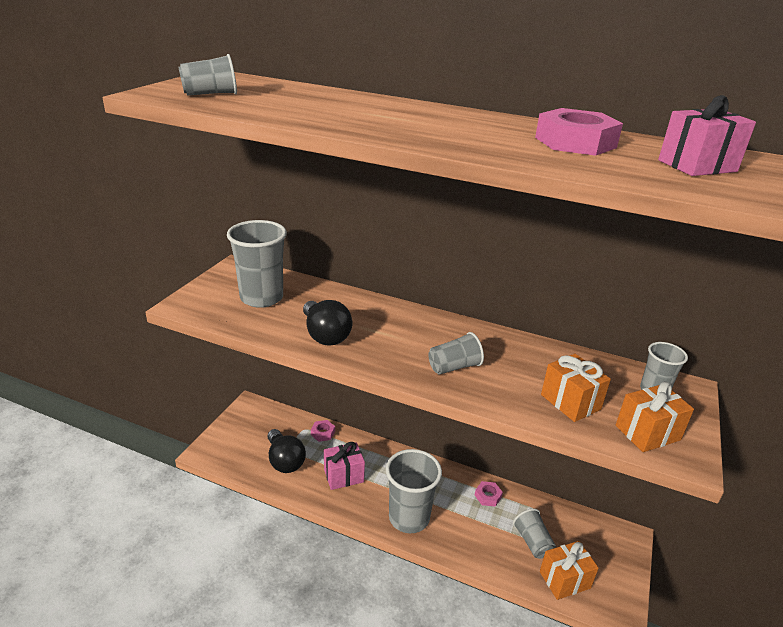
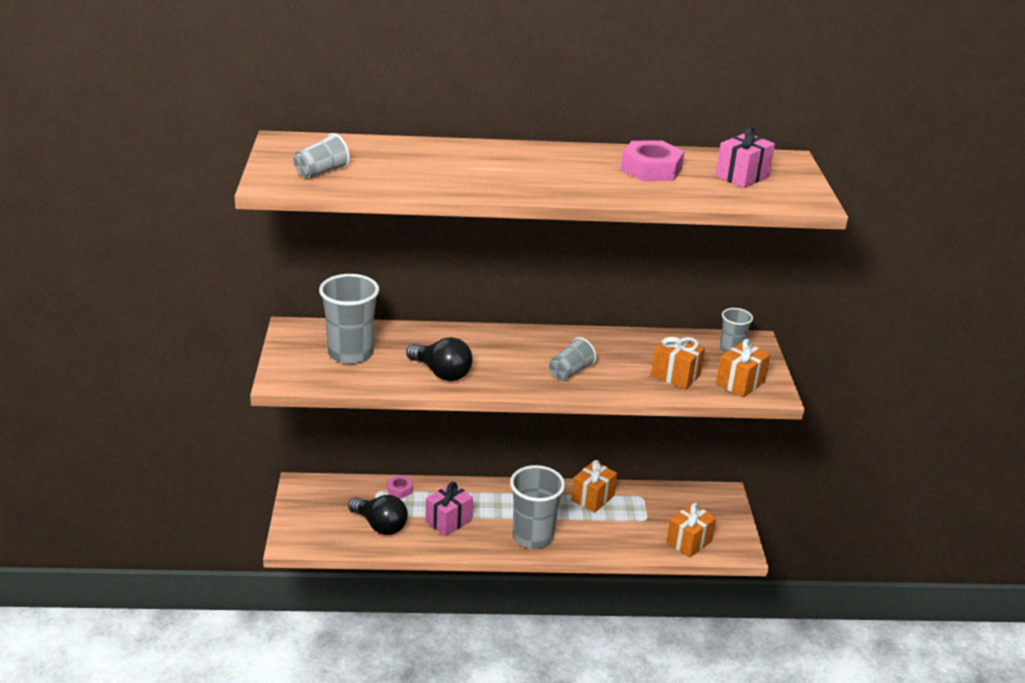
camera: 25 degrees left, 0 degrees up
pink nut [475,481,503,507] -> orange gift [571,460,617,513]
grey cup [513,509,556,559] -> none

